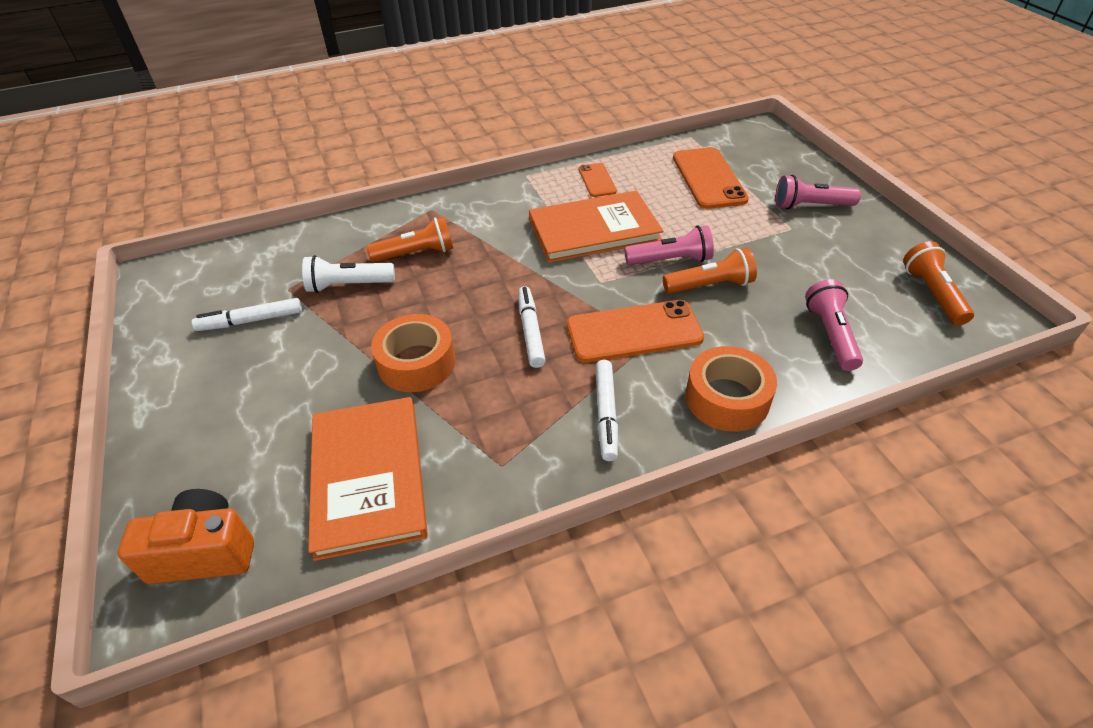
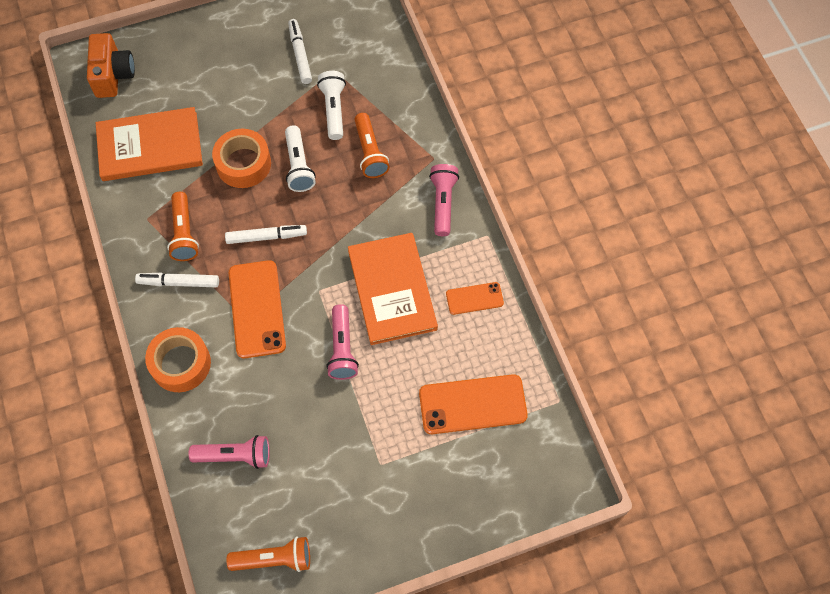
camera: 90 degrees right, 20 degrees up
orange flashlight [663,248,757,294] -> orange flashlight moved to [167,192,199,261]
pink flashlight [775,175,861,209] -> pink flashlight moved to [429,164,459,236]
none -> white flashlight [285,125,316,192]

